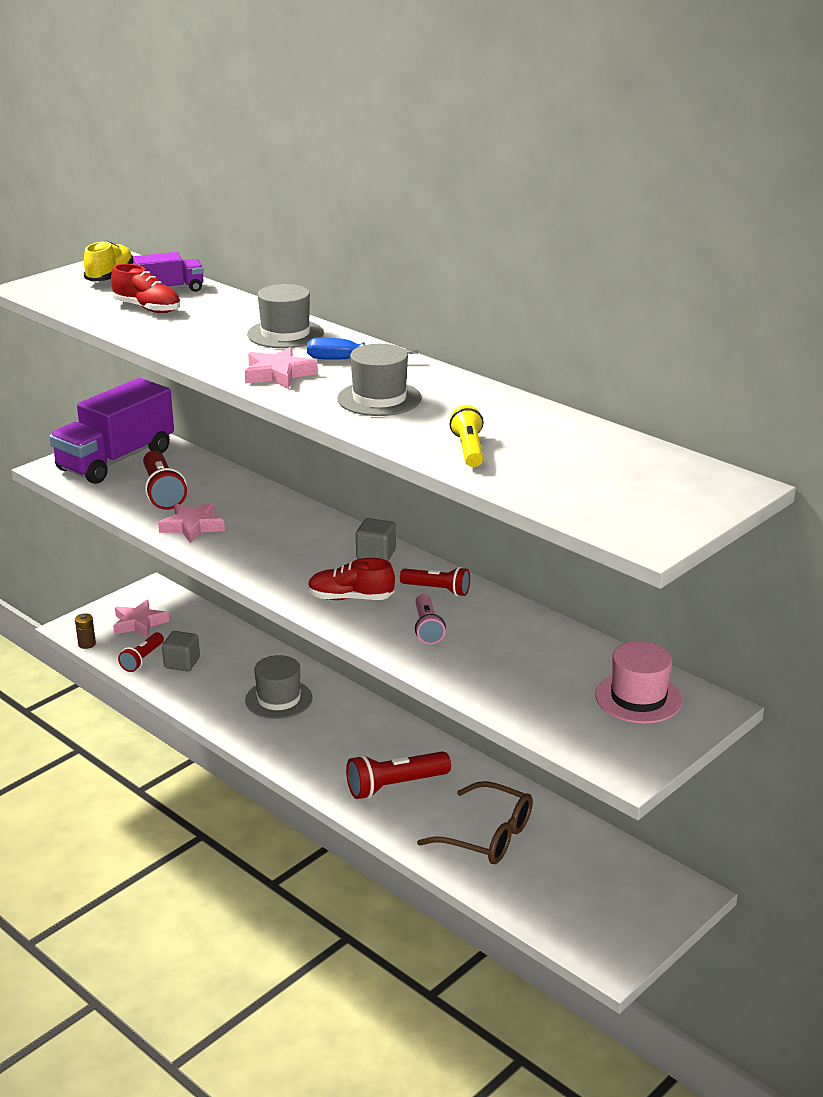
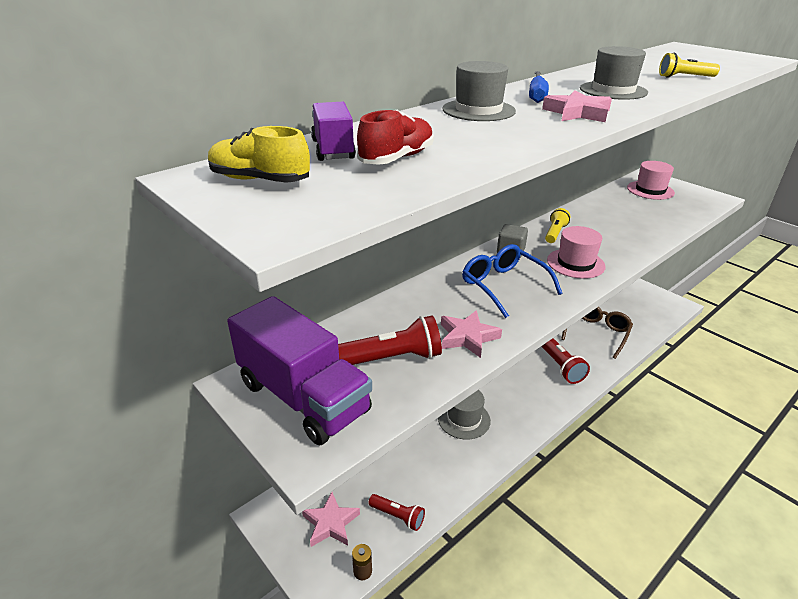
camera: 85 degrees left, 5 degrees up
grey cube [162,631,200,671] -> none
red shoe [308,558,395,600] -> pink hat [547,226,606,279]
red flashlight [400,567,470,596] -> yellow flashlight [545,208,570,243]
pink flashlight [415,594,446,645] -> none
none -> blue glasses [462,244,563,318]

